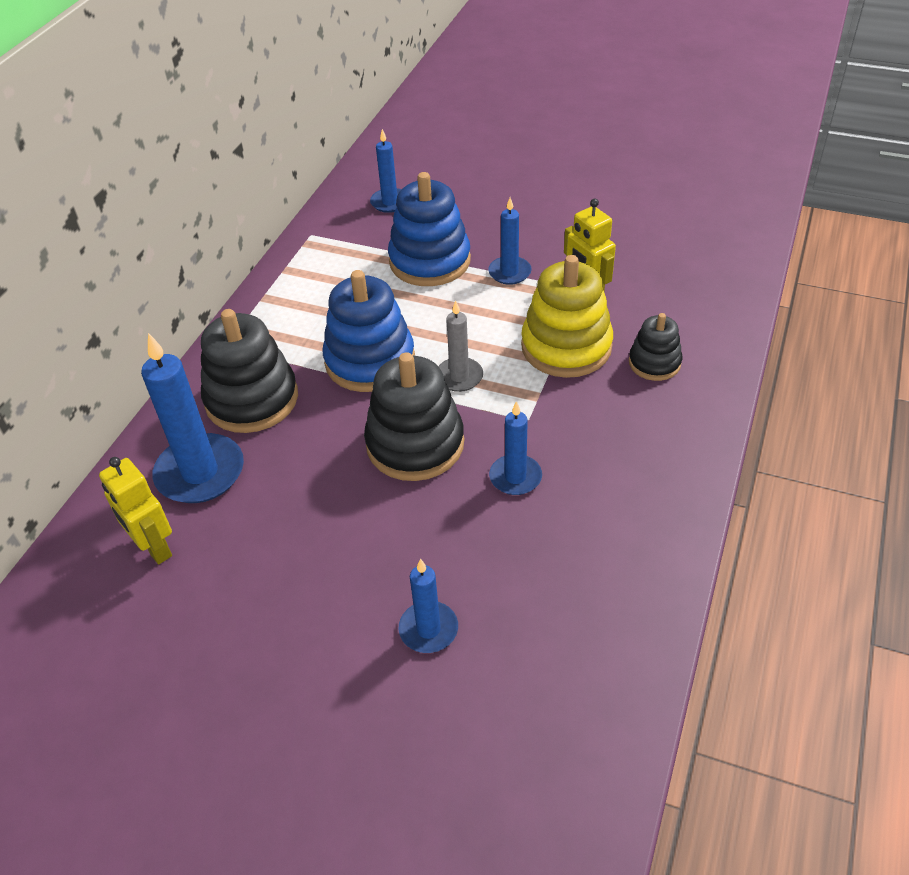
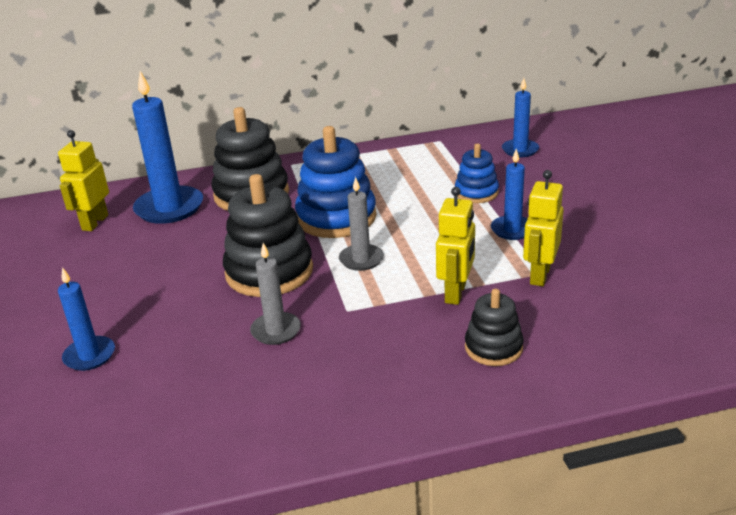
camera: 55 degrees right, 15 degrees down
blue stacking toy [388,172,471,286] -> blue stacking toy [455,144,499,203], size x0.56
blue candle [489,401,542,495] -> grey candle [250,243,301,345]
yellow stacking toy [521,255,613,378] -> yellow robot [436,187,475,305]

